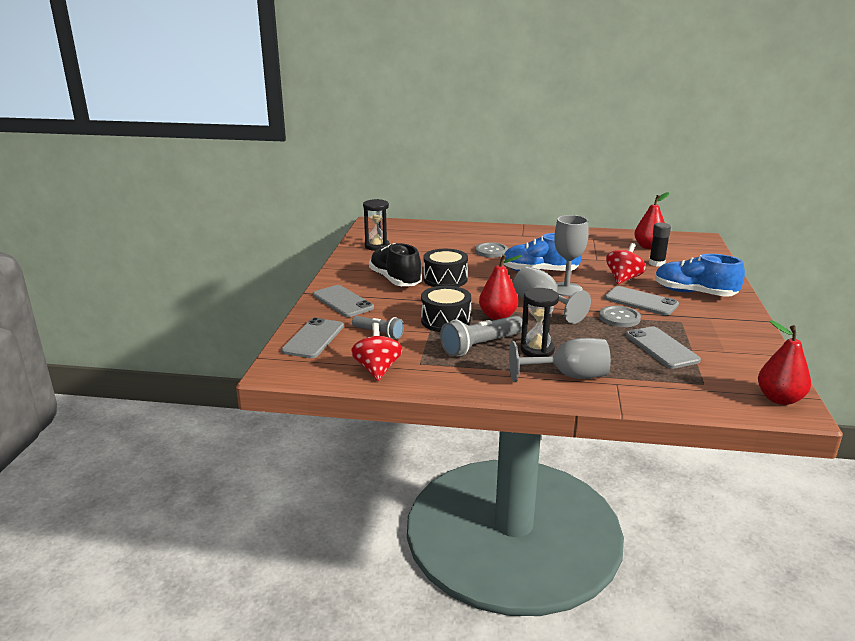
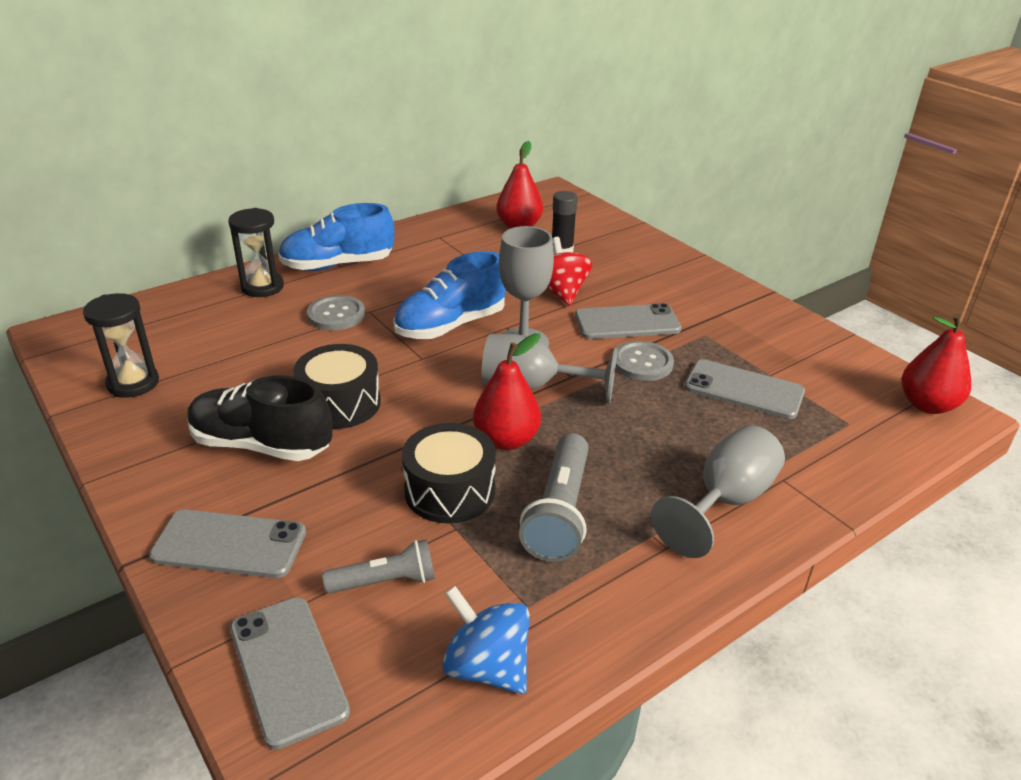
camera: 45 degrees left, 10 degrees up
red spinning top [351,323,403,381] -> blue spinning top [442,586,530,694]
black hourglass [521,288,559,357] -> black hourglass moved to [228,208,284,297]
blue shoe [655,254,745,297] -> blue shoe moved to [278,203,394,271]

